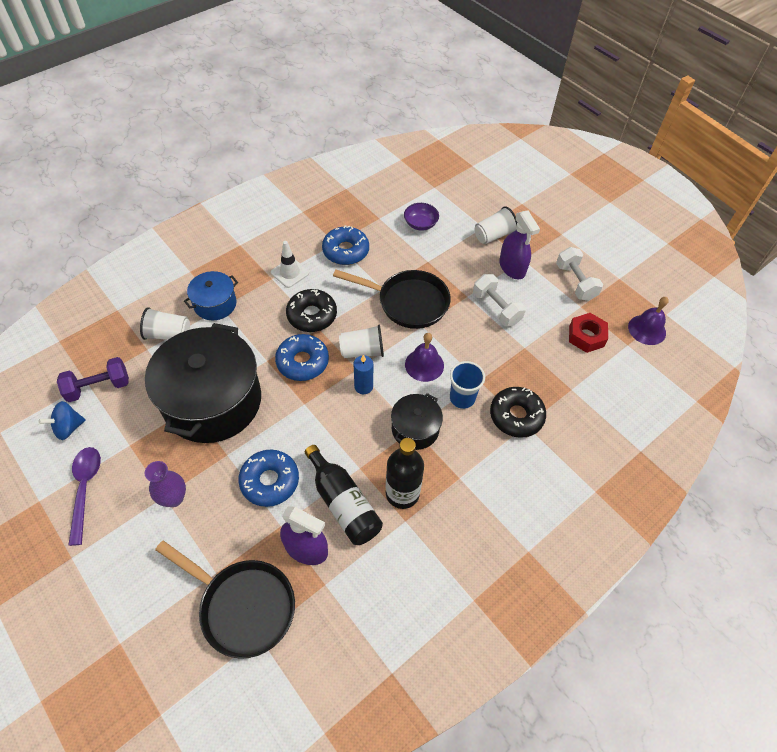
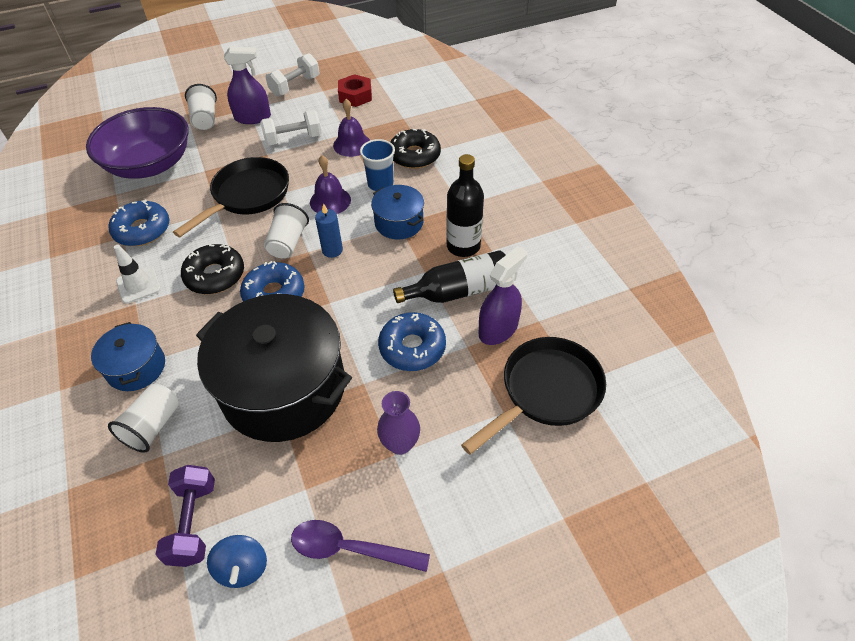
camera: 70 degrees left, 5 degrees down
black pot [391,393,443,450] -> blue pot [371,185,424,239]
purple bowl [404,203,439,231] -> purple bowl [86,107,189,179], size x2.38
white dumbbell [556,247,603,301] -> white dumbbell turned 45 degrees counterclockwise [266,53,320,96]
purple bell [628,297,669,345] -> purple bell moved to [333,99,370,157]

